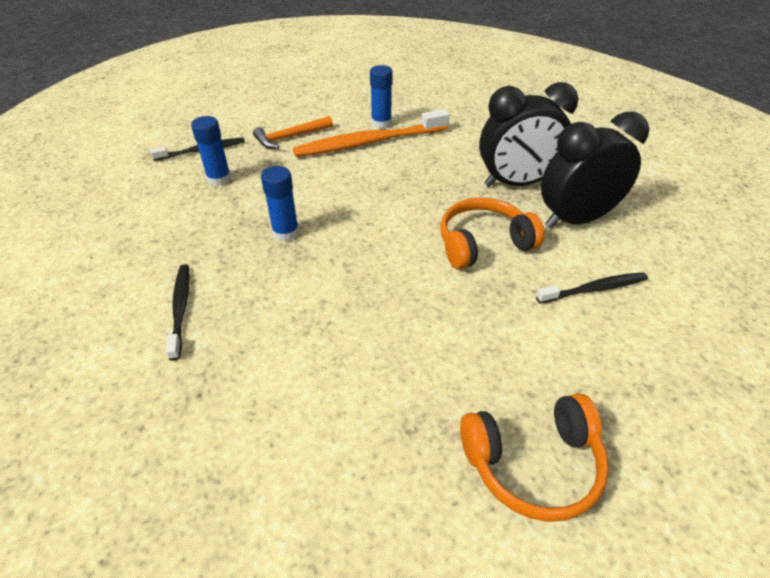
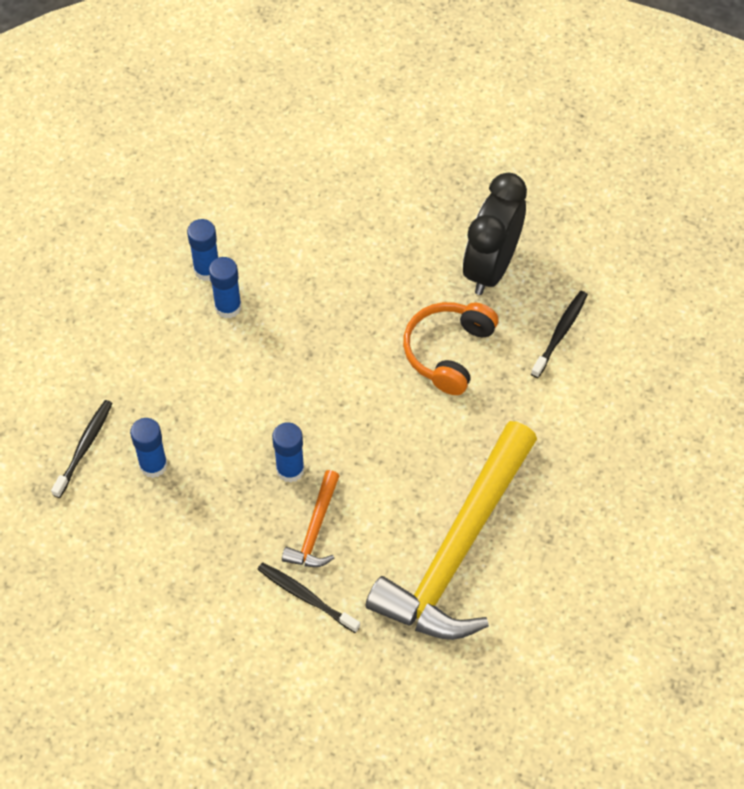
camera: 45 degrees left, 15 degrees up
orange hammer [253,116,333,149] -> orange hammer moved to [282,470,340,567]
orange toothbrush [293,109,450,157] -> blue glue stick [209,257,242,319]
orange headphones [460,393,609,522] -> none
black clock [479,82,579,187] -> none
none -> yellow hammer [366,421,537,640]

